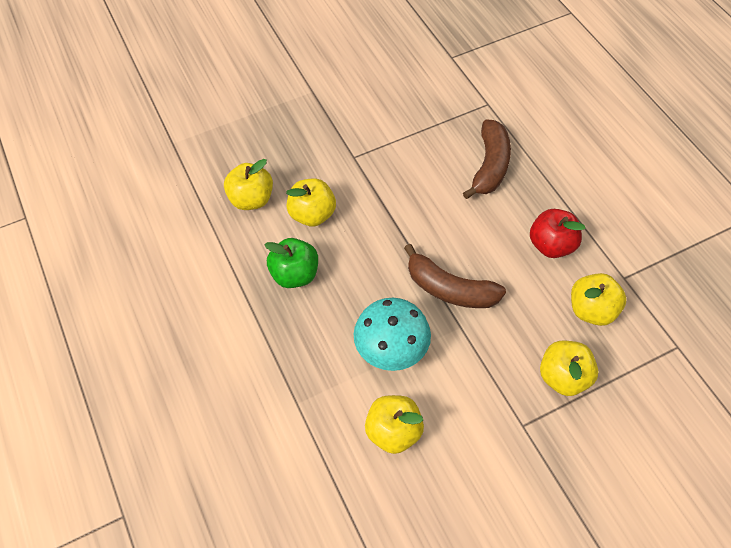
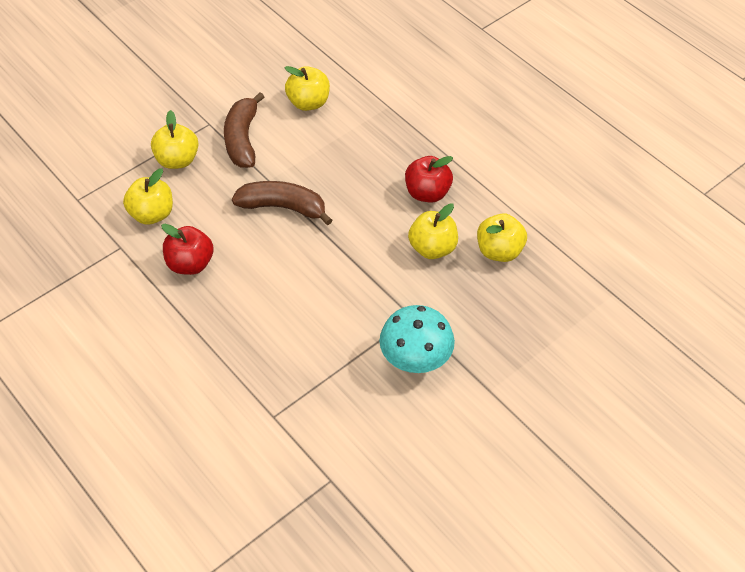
camera: 165 degrees right, 5 degrees down
green apple [264,238,318,288] -> red apple [405,156,453,202]
turquoise mushroom [354,298,431,371] -> turquoise mushroom moved to [379,305,455,373]
brown banana [463,120,511,199] -> brown banana moved to [224,92,264,168]

